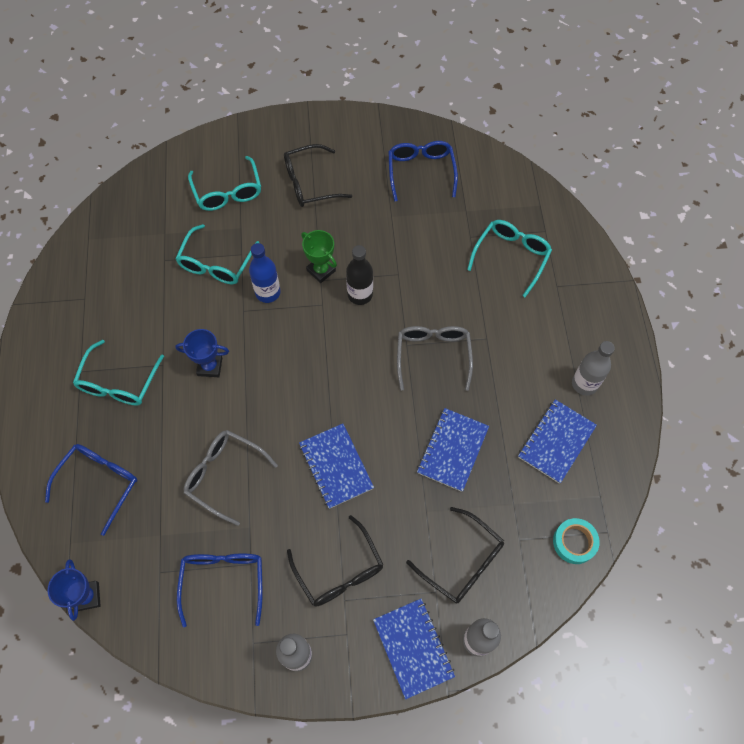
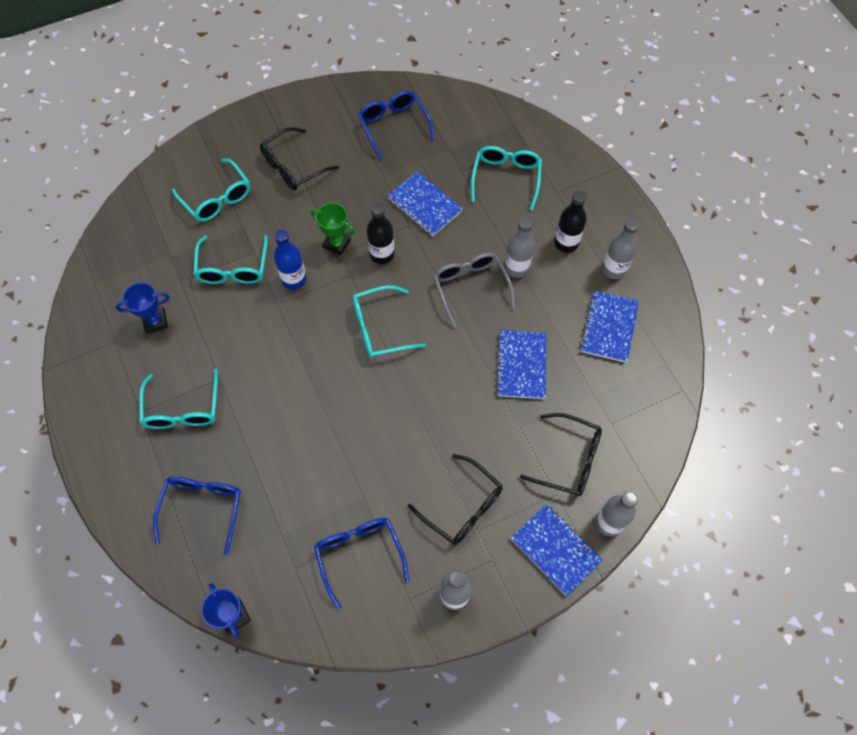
camera: 20 degrees left, 0 degrees up
blue trophy [175,329,229,377] -> blue trophy moved to [116,282,169,333]
grey glasses [184,430,278,526] -> none
blue notebook [299,424,374,509] -> blue notebook moved to [387,171,463,236]
turquoise tape [553,518,600,564] -> none
none -> turquoise glasses [352,285,426,358]
none -> grey bottle [505,217,535,278]
none -> black bottle [554,191,587,253]

